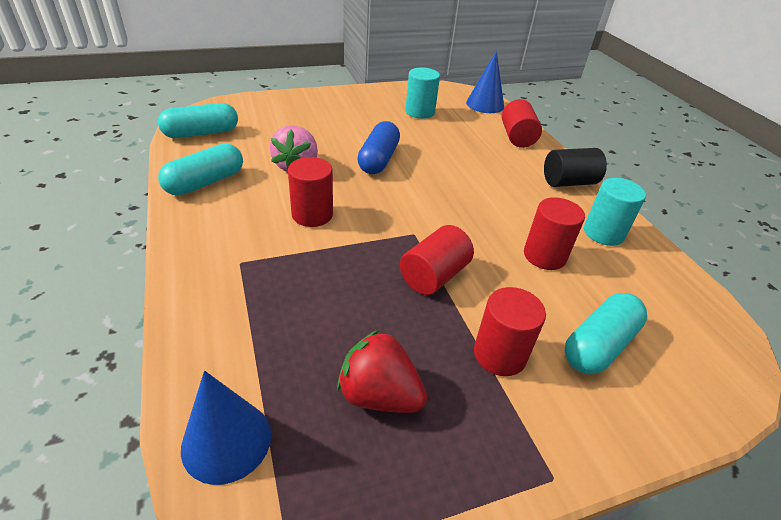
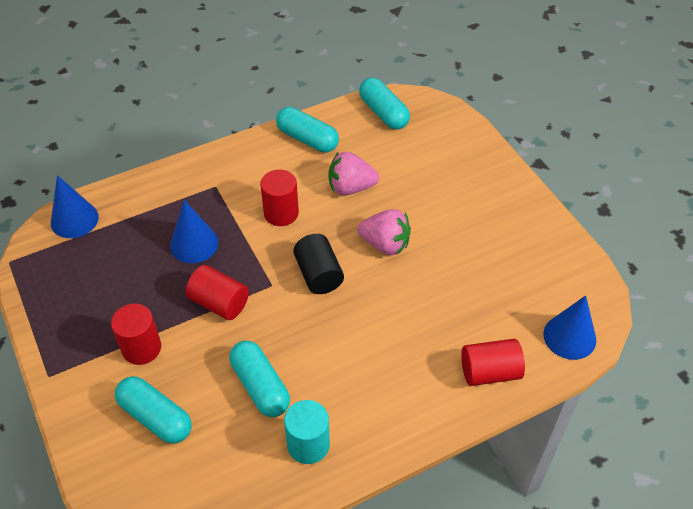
camera: 85 degrees right, 10 degrees up
red strawberry [337,330,427,413] -> none
blue capsule [357,121,400,174] -> pink strawberry [357,209,411,255]
turquoise cylinder [405,68,440,119] -> none
red cylinder [524,197,585,270] -> turquoise capsule [229,341,290,417]
black cylinder [544,148,607,187] -> black cylinder moved to [293,234,344,294]
none -> blue cone [170,200,218,263]

